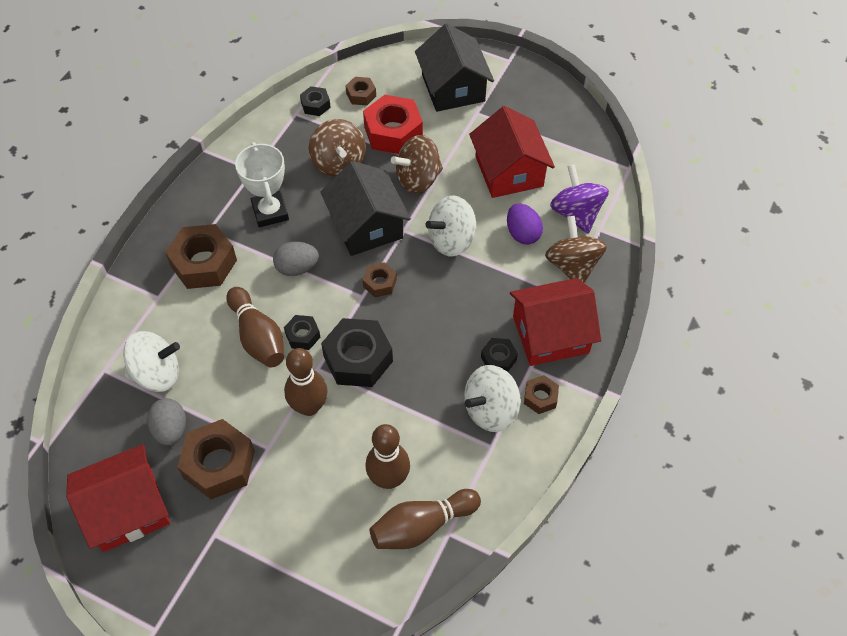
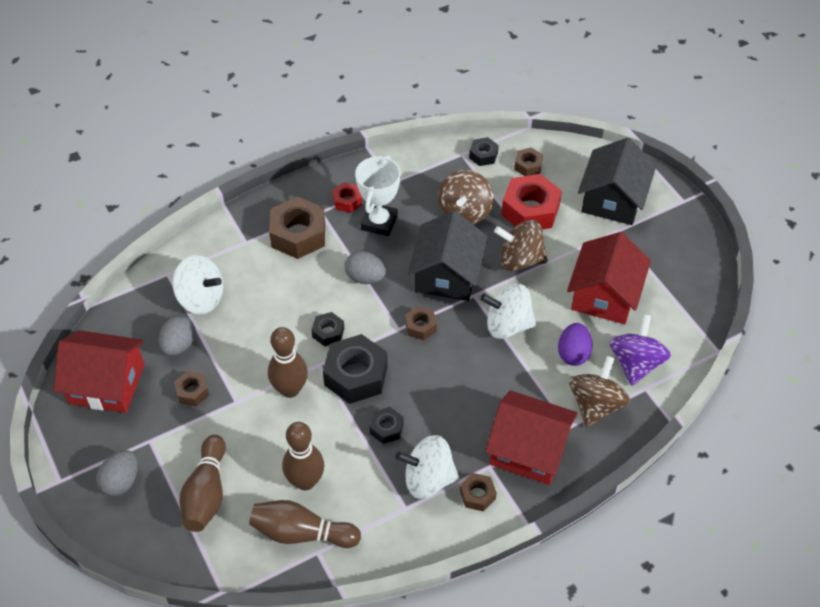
camera: 35 degrees right, 5 degrees down
brown nut [177,419,255,499] -> brown nut [174,371,209,406], size x0.52
brown bowling pin [226,287,284,368] -> brown bowling pin moved to [179,435,226,532]
black nut [481,338,518,372] -> black nut moved to [370,407,404,444]
none -> grey egg [96,450,138,496]
none -> red nut [332,183,362,213]

